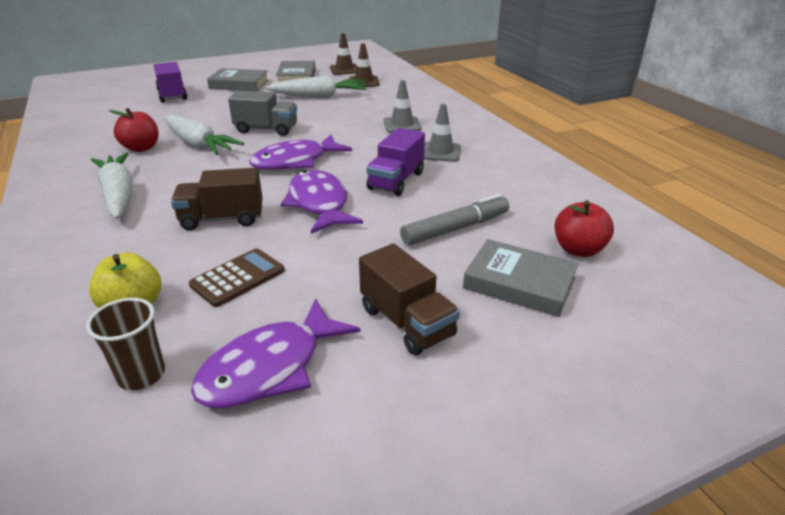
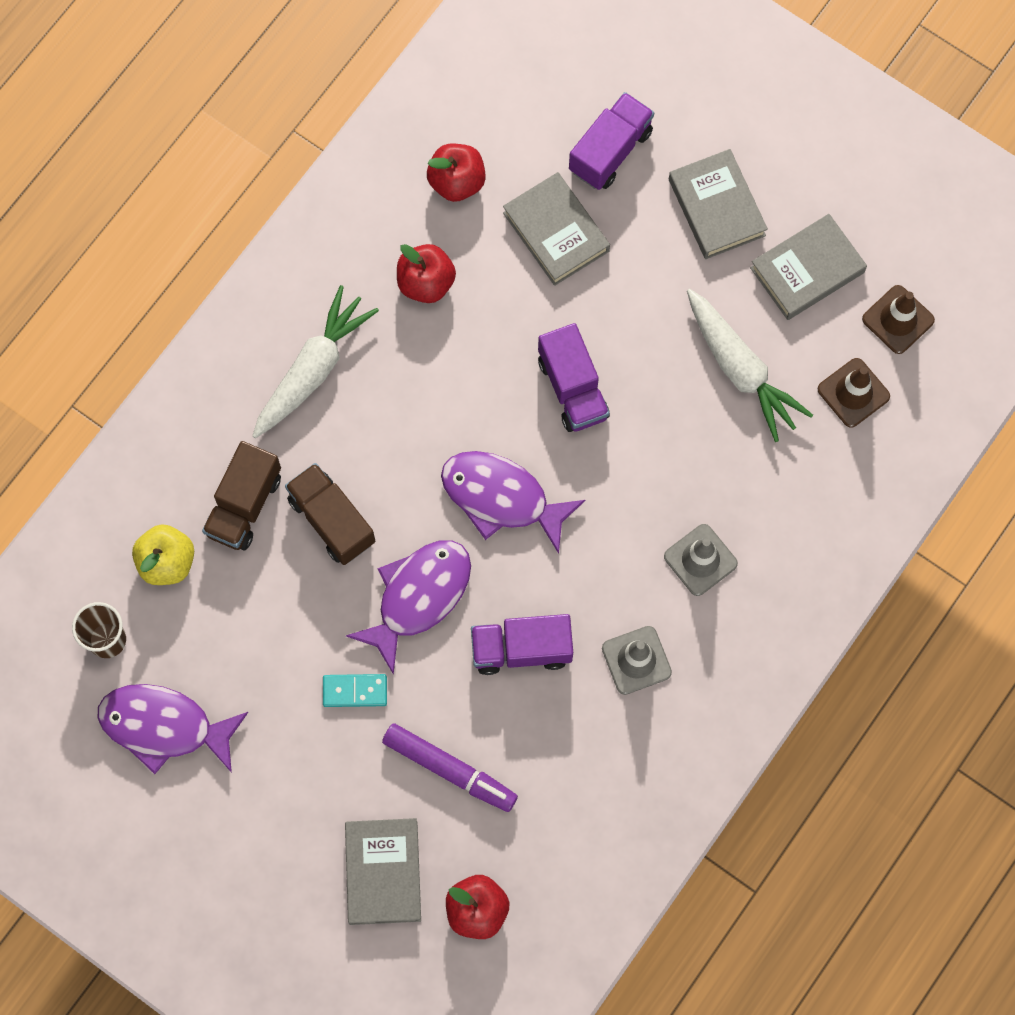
camera: 60 degrees right, 40 degrees up
white carrot [164,115,244,155] -> none
brown calculator [189,248,285,307] -> none
grey truck [228,90,297,136] -> purple truck [538,323,610,432]
brown truck [359,243,460,355] -> brown truck moved to [202,441,281,550]
grey marker [400,194,509,245] -> purple marker [382,723,518,812]
none -> turquoise domino [323,674,387,707]
none -> red apple [427,144,486,202]
none -> grey book [503,172,610,286]

